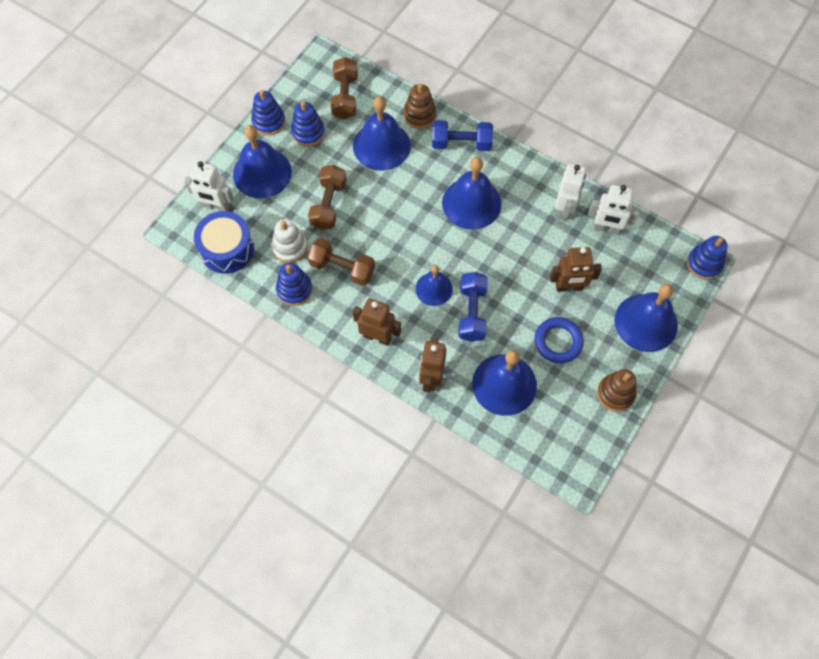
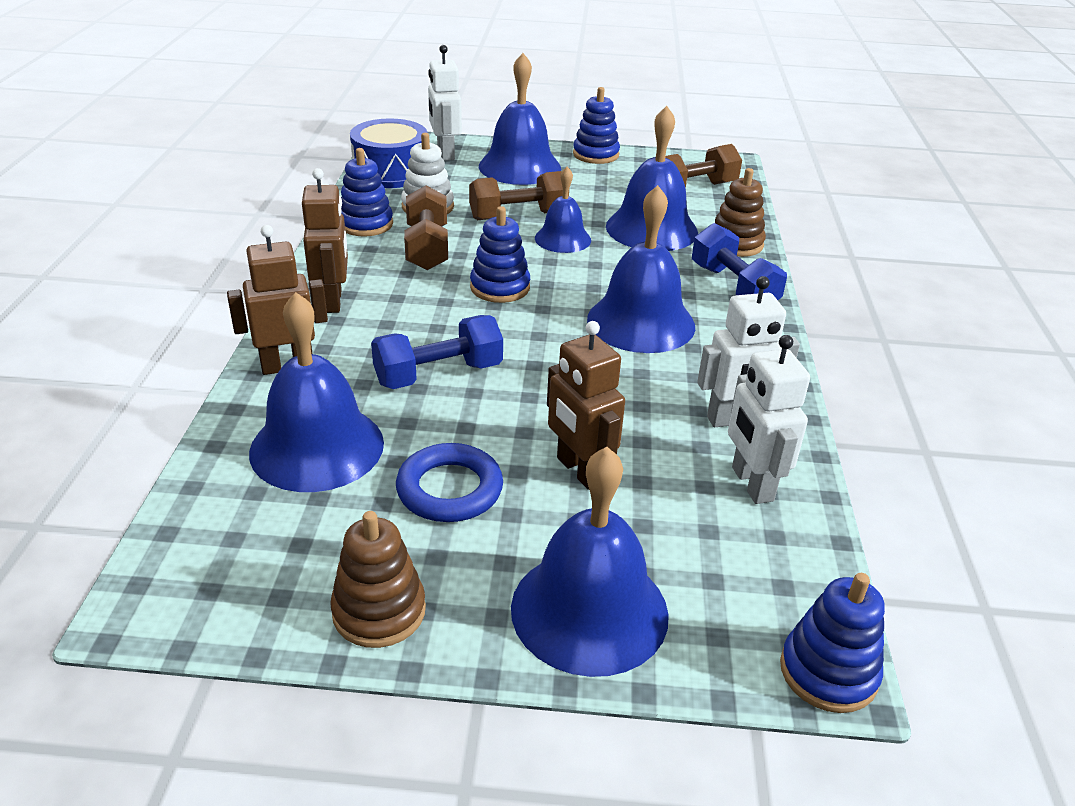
camera: 60 degrees right, 30 degrees down
blue stacking toy [291,101,325,146] -> blue stacking toy moved to [470,206,530,303]
blue bell [416,265,453,306] -> blue bell moved to [535,167,591,253]

